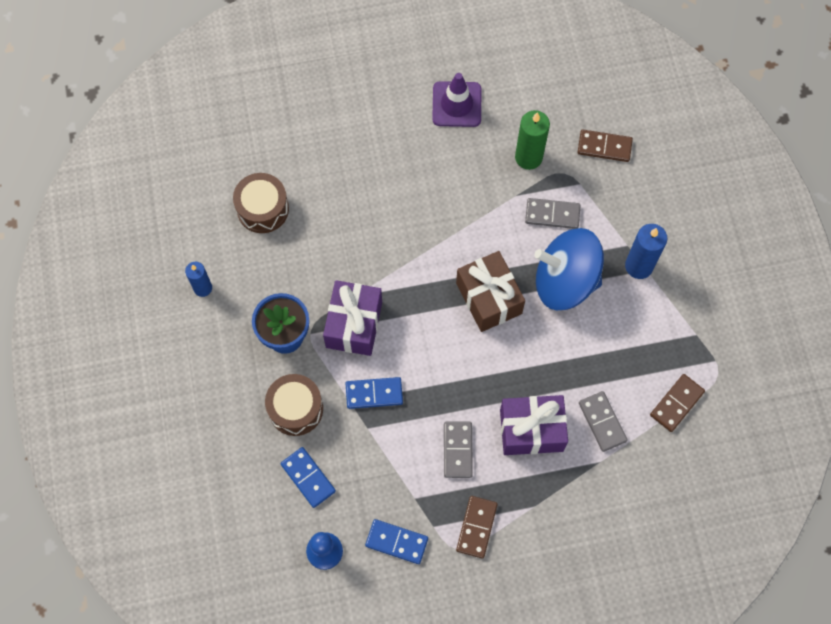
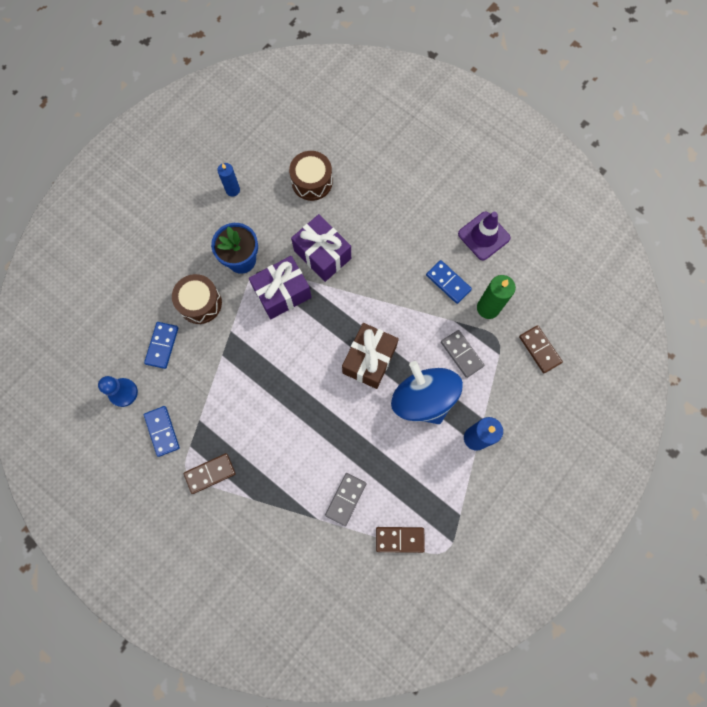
camera: 50 degrees right, 5 degrees up
blue domino [346,377,403,409] -> blue domino moved to [426,260,472,304]
grey domino [444,422,473,478] -> none
purple gift [500,395,568,455] -> purple gift moved to [291,214,351,282]

